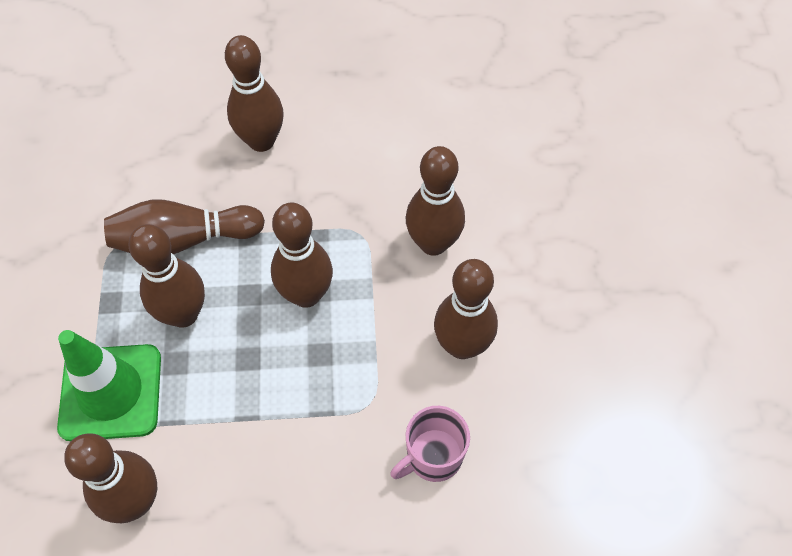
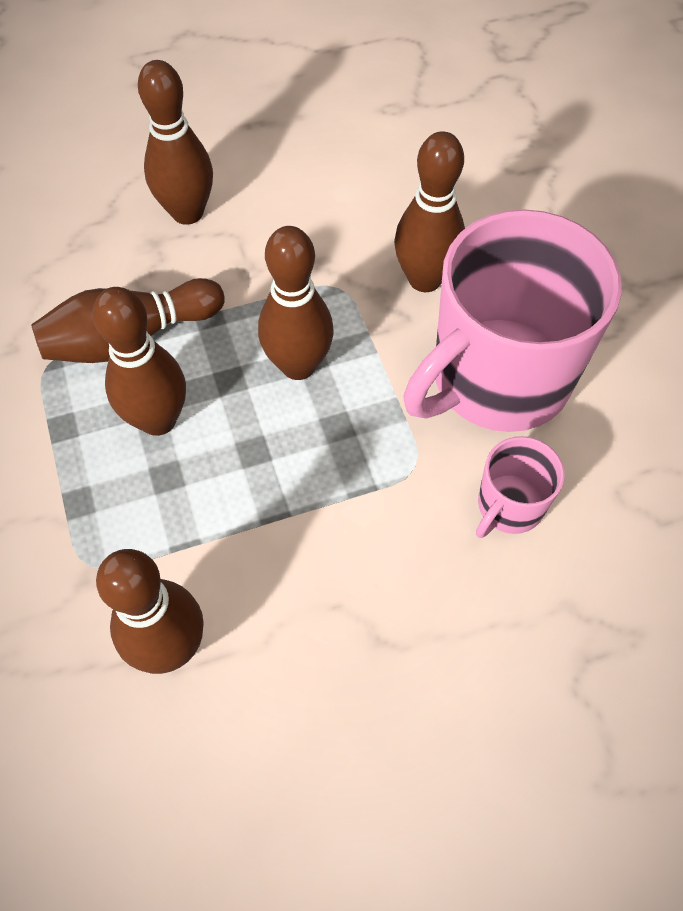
camera: 15 degrees left, 0 degrees up
green traffic cone [57,330,161,441] -> none
brown bowling pin [434,259,498,359] -> pink mug [403,209,622,432]

